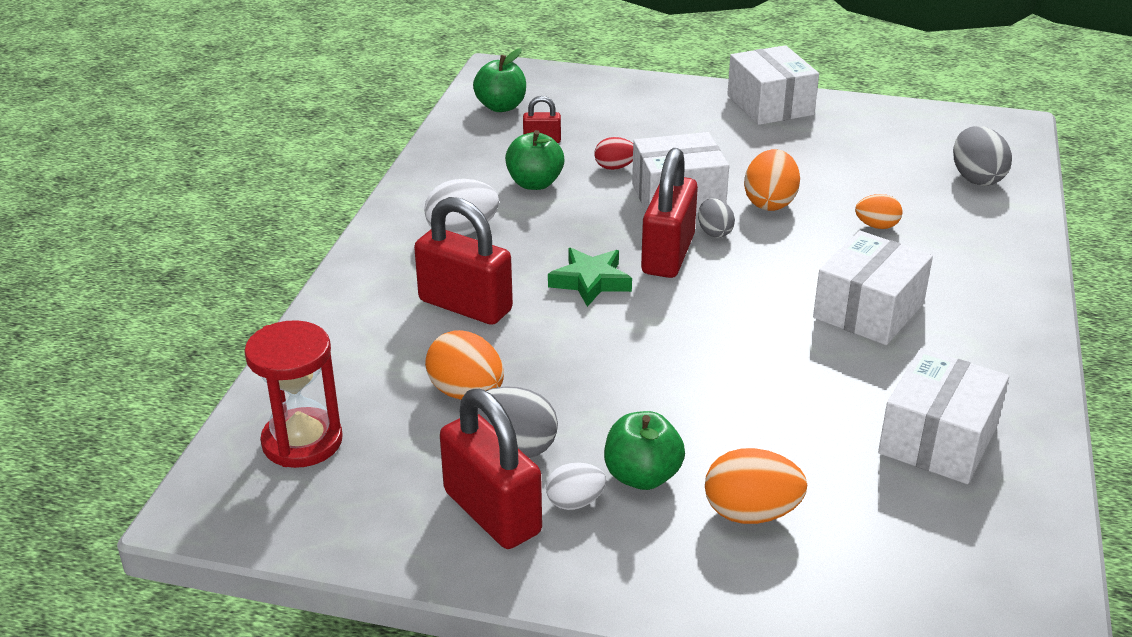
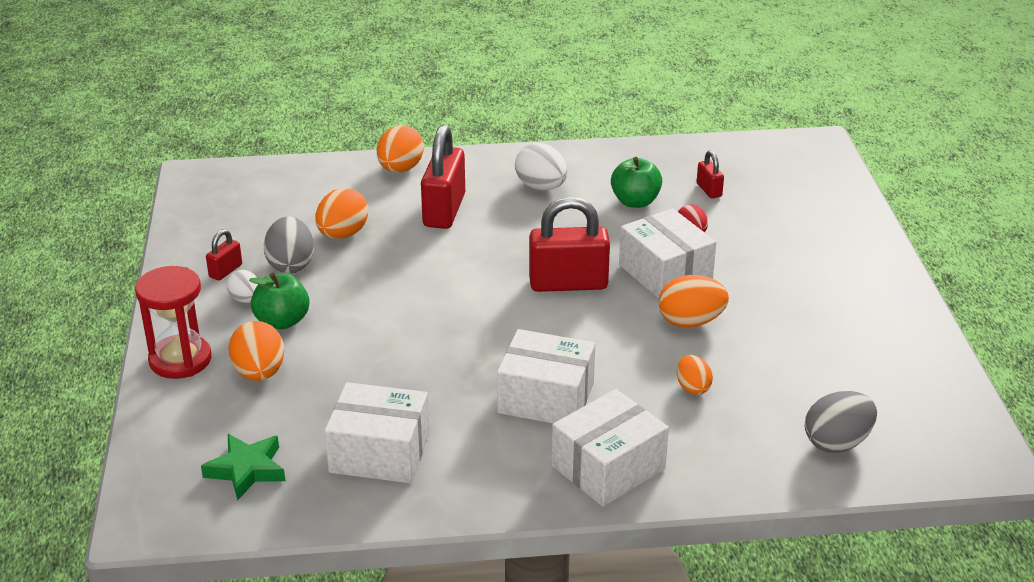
camera: 70 degrees right, 0 degrees up
red hourglass [244,320,343,468] -> red hourglass moved to [135,266,211,379]
red padlock [440,389,542,549] -> red padlock [206,229,242,281], size x0.48
green apple [473,48,526,112] -> none
green star [548,248,632,307] -> green star moved to [201,434,285,501]
grey egg [698,198,735,238] -> none
white box [727,45,819,125] -> white box moved to [552,389,669,506]
none -> orange egg [377,125,424,173]

